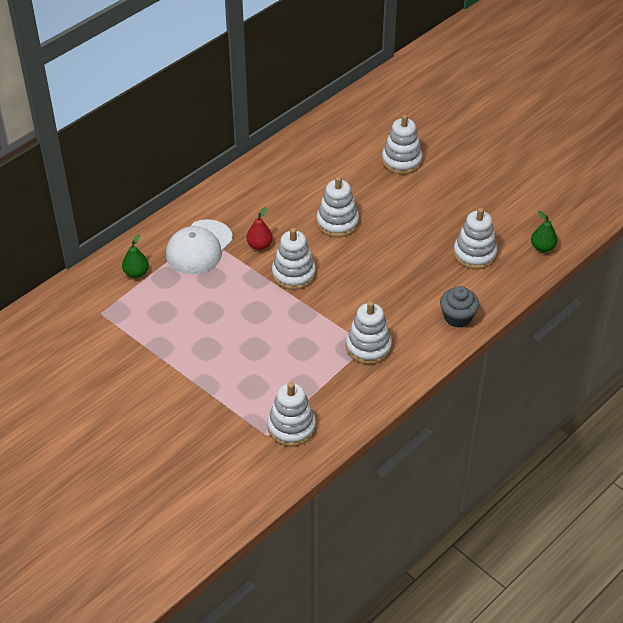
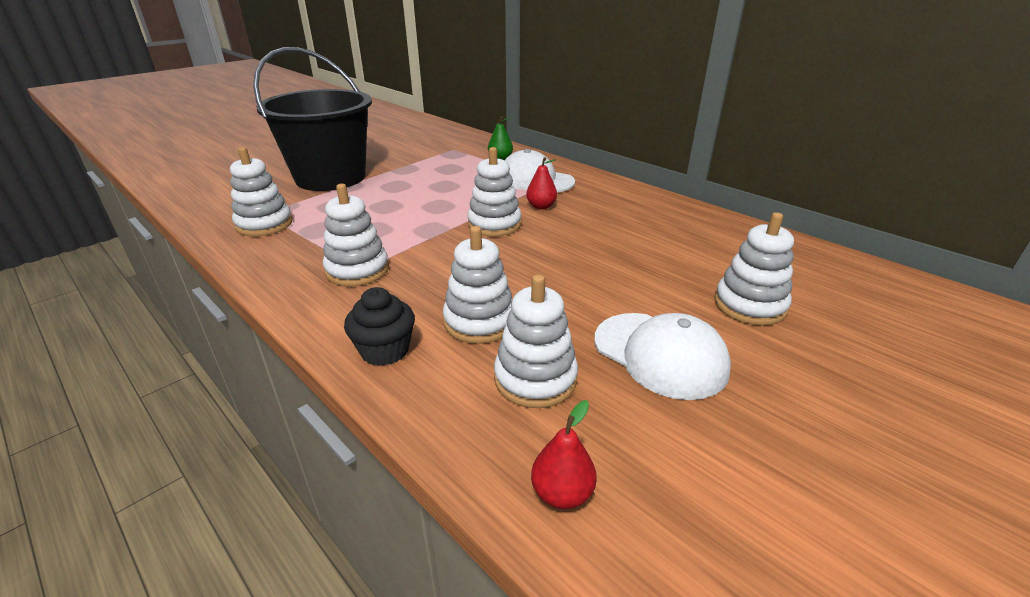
camera: 90 degrees right, 15 degrees down
white stacking toy [317,176,359,237] -> white stacking toy moved to [443,226,513,344]
grey cupcake [440,286,479,327] -> black cupcake [344,287,415,366]
green pear [531,211,558,252] -> red pear [531,400,597,509]
none -> black bucket [253,47,372,191]
none -> white cap [594,313,731,400]

